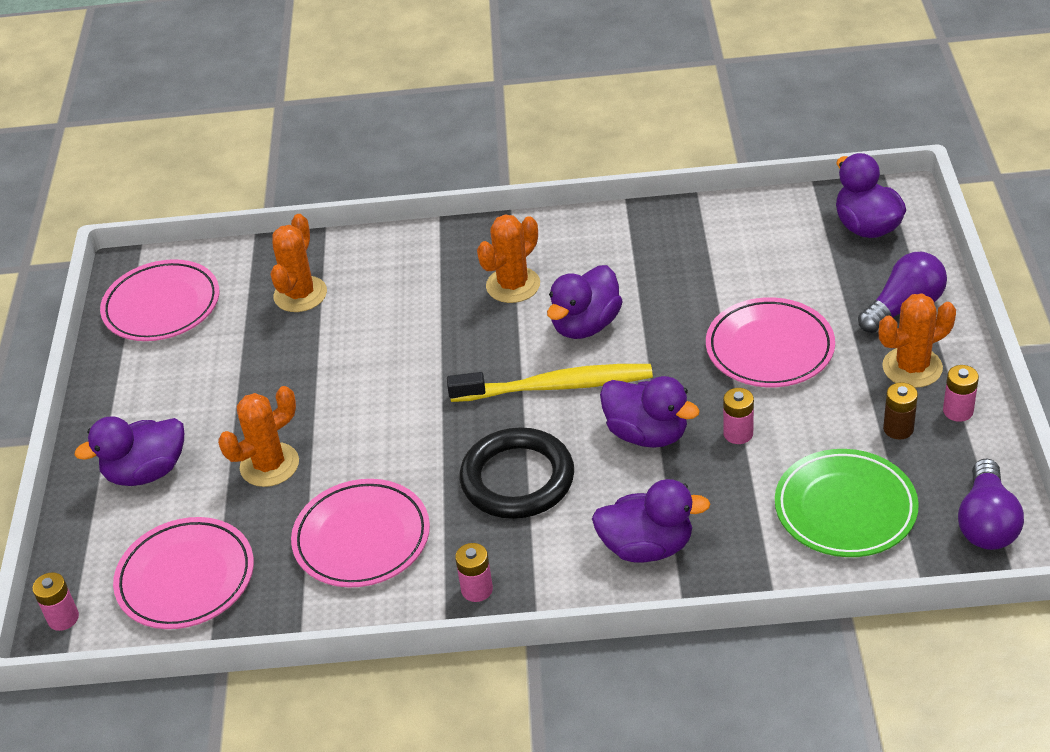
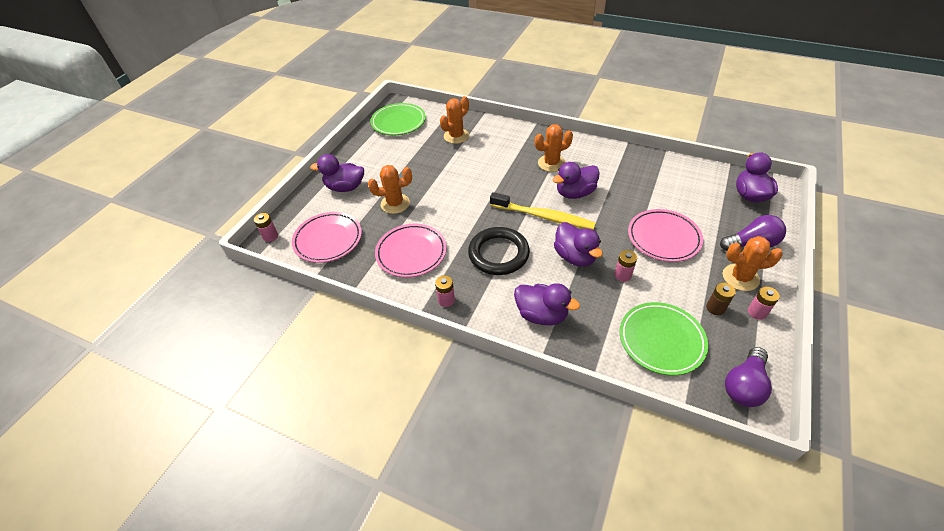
camera: 25 degrees right, 5 degrees up
pink plate [100,259,219,341] -> green plate [371,103,426,135]

